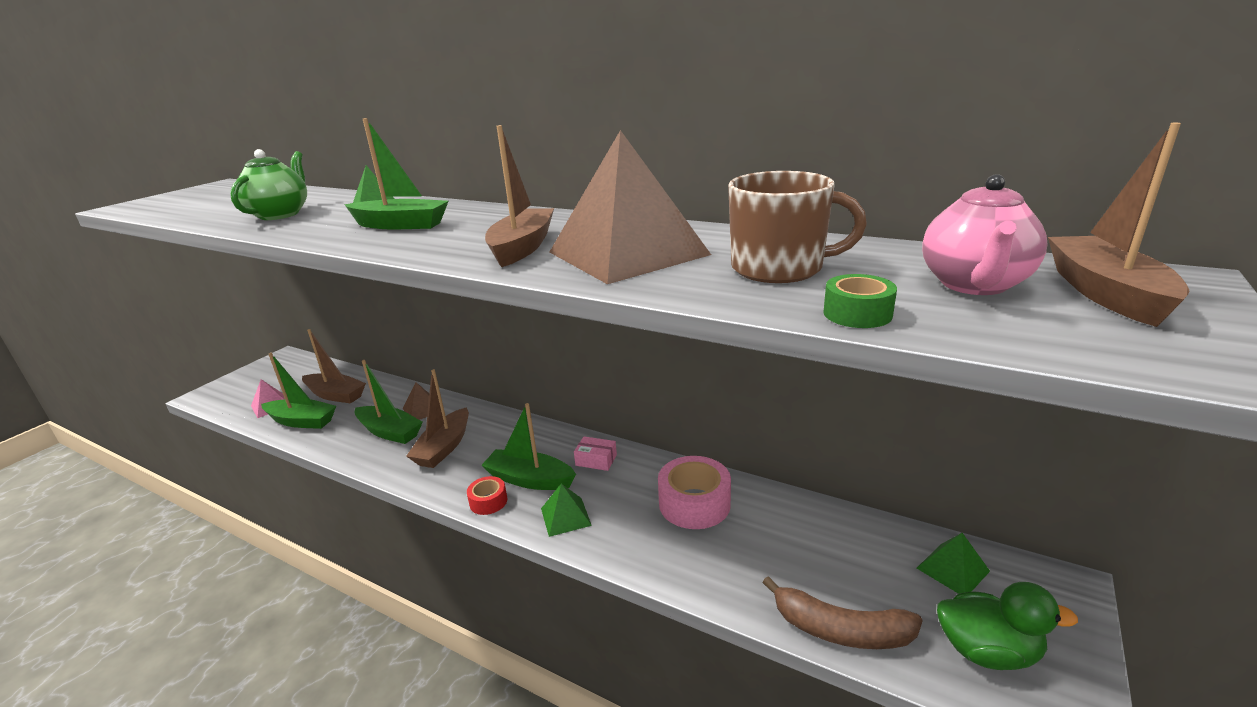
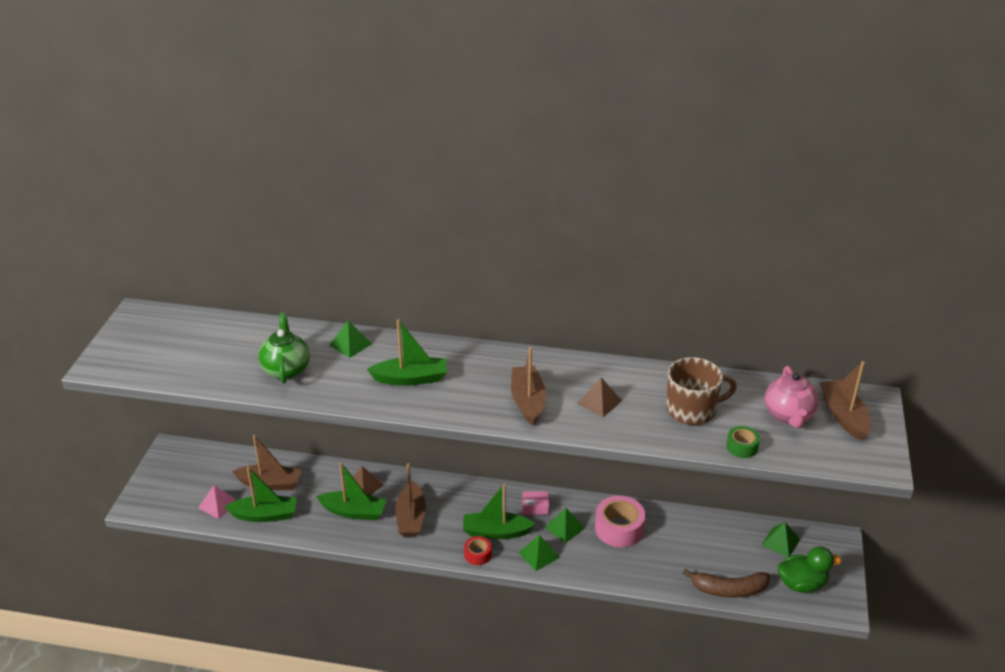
camera: 20 degrees left, 10 degrees up
brown pyramid [550,130,711,284] -> brown pyramid [577,377,622,417], size x0.46
none -> green pyramid [545,508,585,543]

